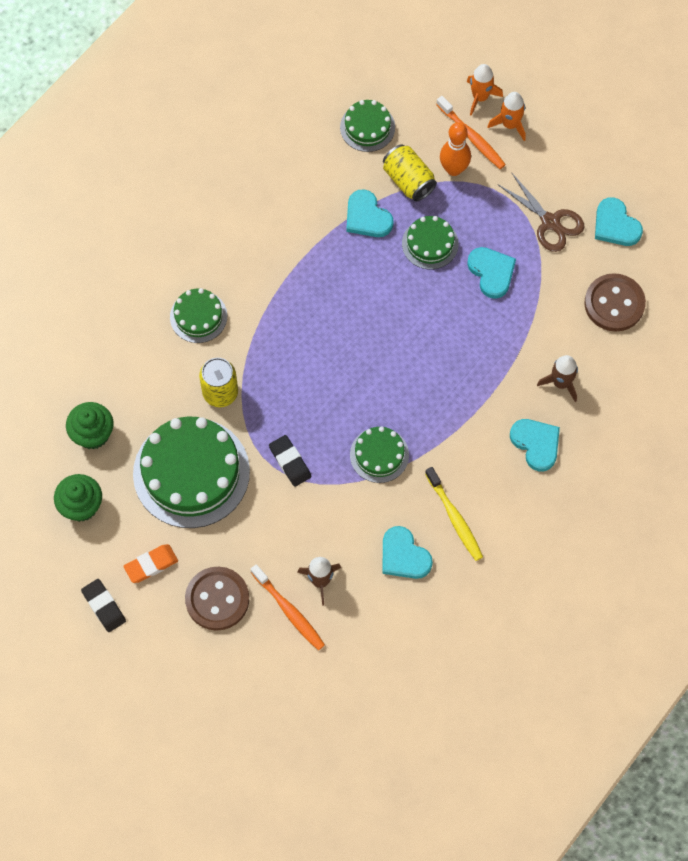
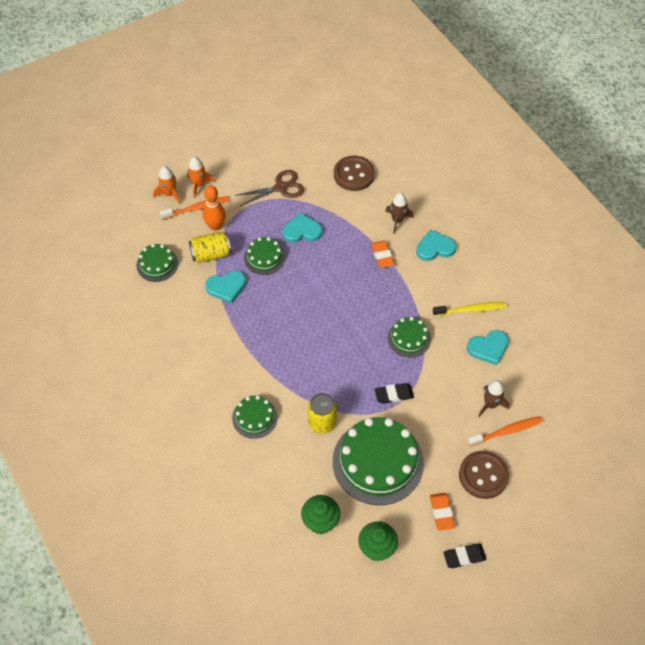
camera: 70 degrees left, 10 degrees down
turquoise heart [595,197,643,246] -> none
none -> orange eraser [371,241,394,268]

